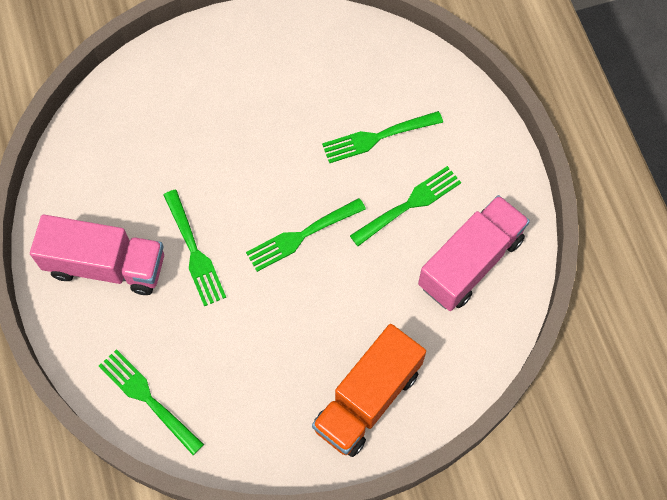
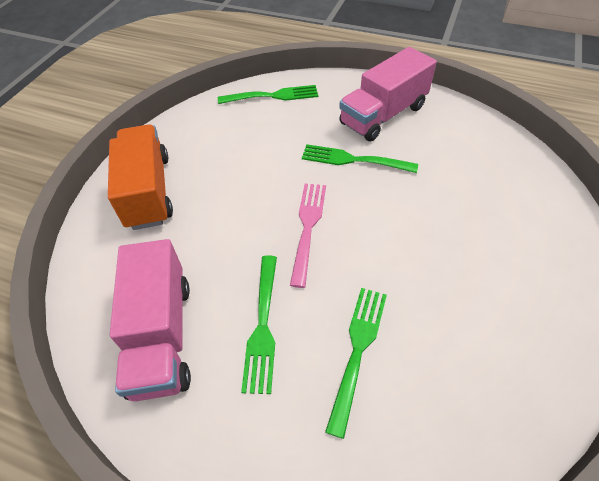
camera: 130 degrees right, 15 degrees down
green fork [246,198,366,272] -> pink fork [290,183,326,288]

